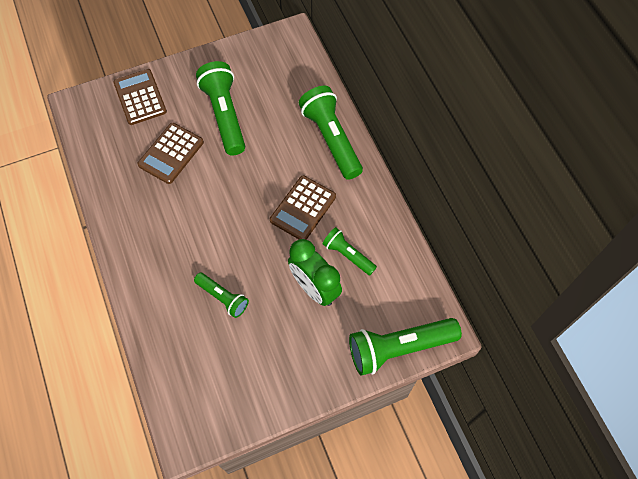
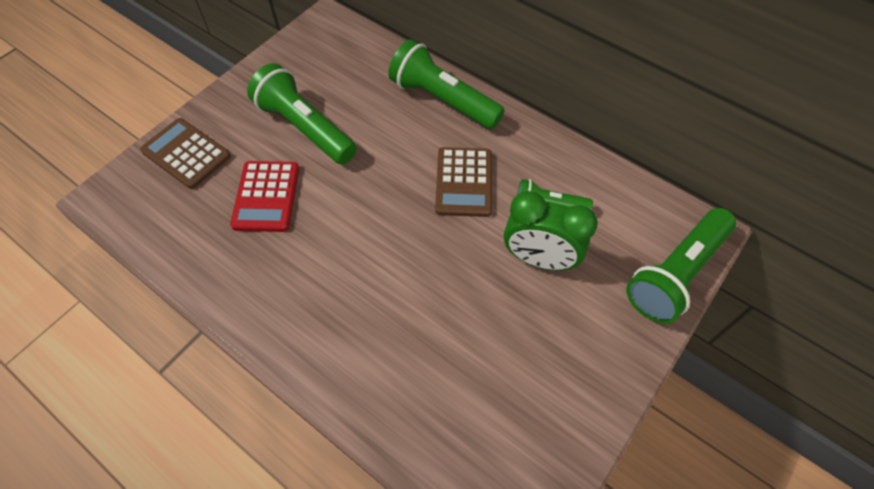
camera: 30 degrees left, 5 degrees down
brown calculator [137,123,204,184] -> red calculator [230,161,299,232]
green flashlight [194,273,249,318] -> none

